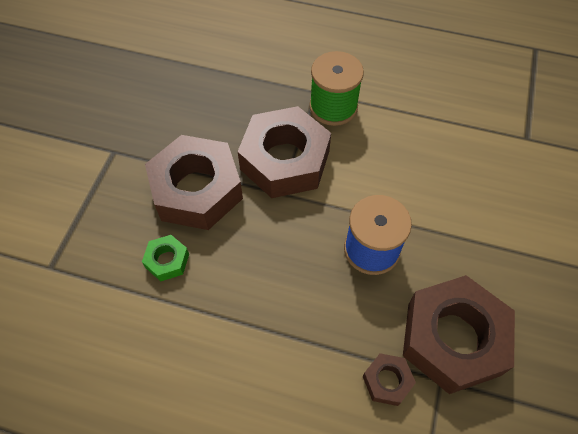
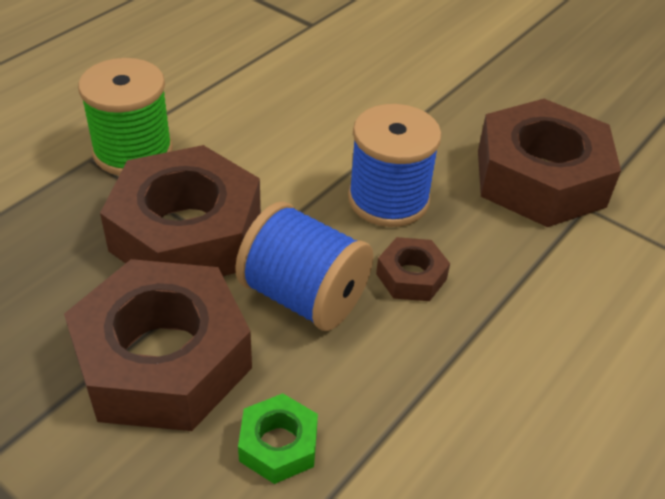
camera: 70 degrees left, 15 degrees down
brown nut [363,353,416,406] -> brown nut moved to [376,237,450,301]
none -> blue spool [235,201,374,331]

